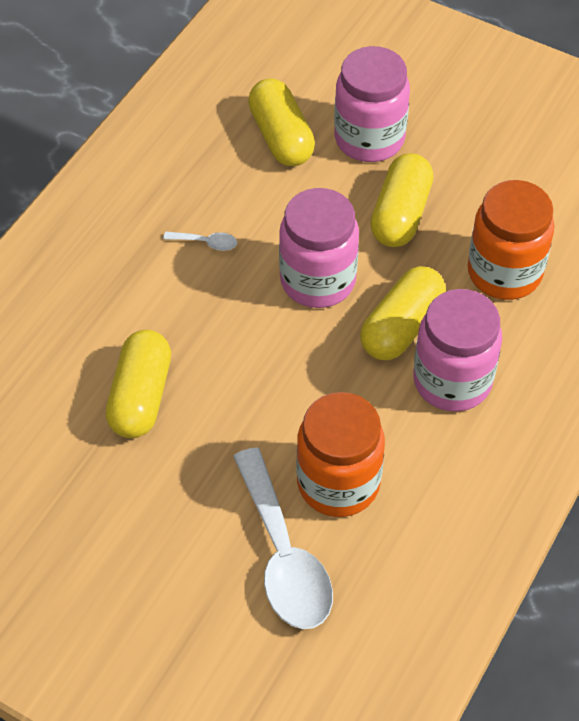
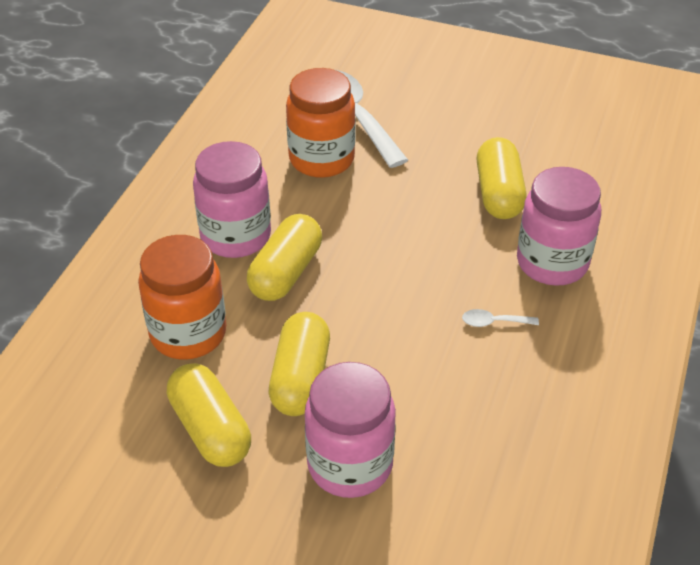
camera: 170 degrees right, 10 degrees down
yellow capsule [248,78,315,166] -> yellow capsule moved to [167,363,251,467]
pink jar [279,188,359,308] -> pink jar moved to [517,167,601,286]

